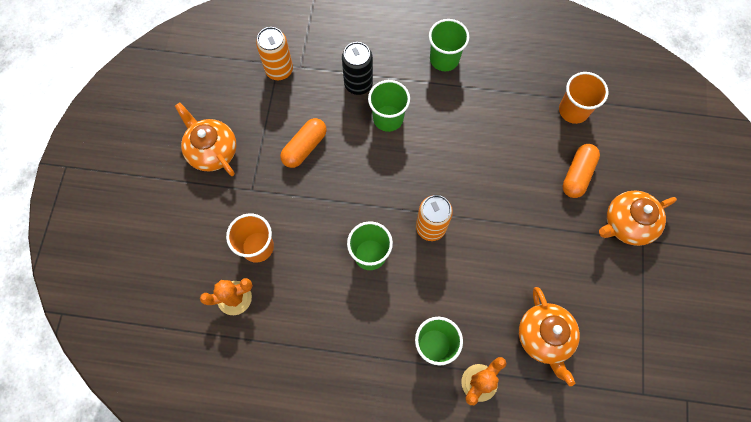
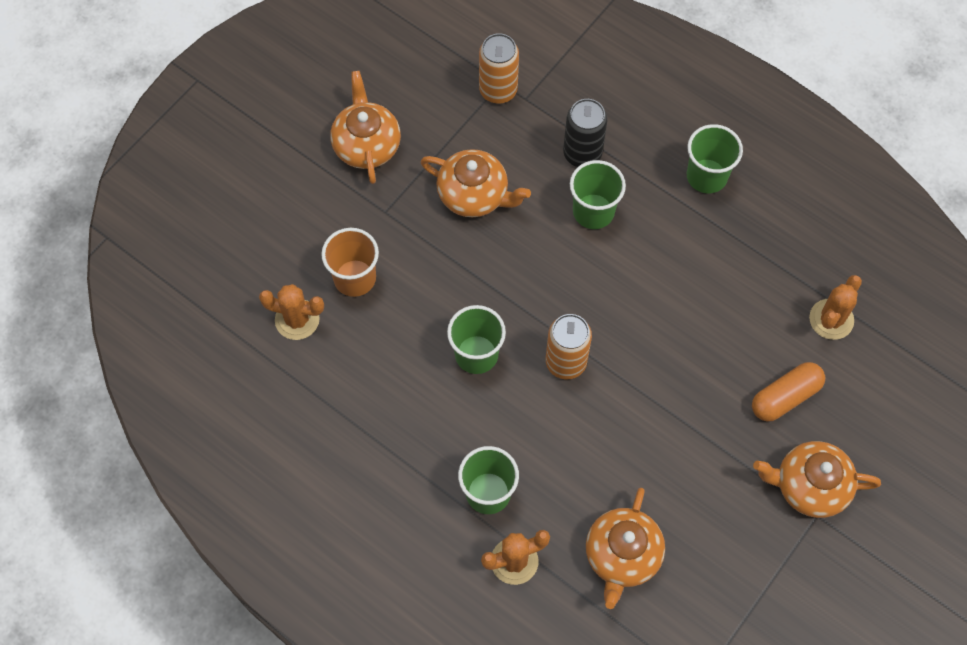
camera: 30 degrees right, 5 degrees down
orange capsule [280,118,327,168] -> orange teapot [420,149,531,217]
orange cup [559,72,608,124] -> orange cactus [809,275,862,340]

